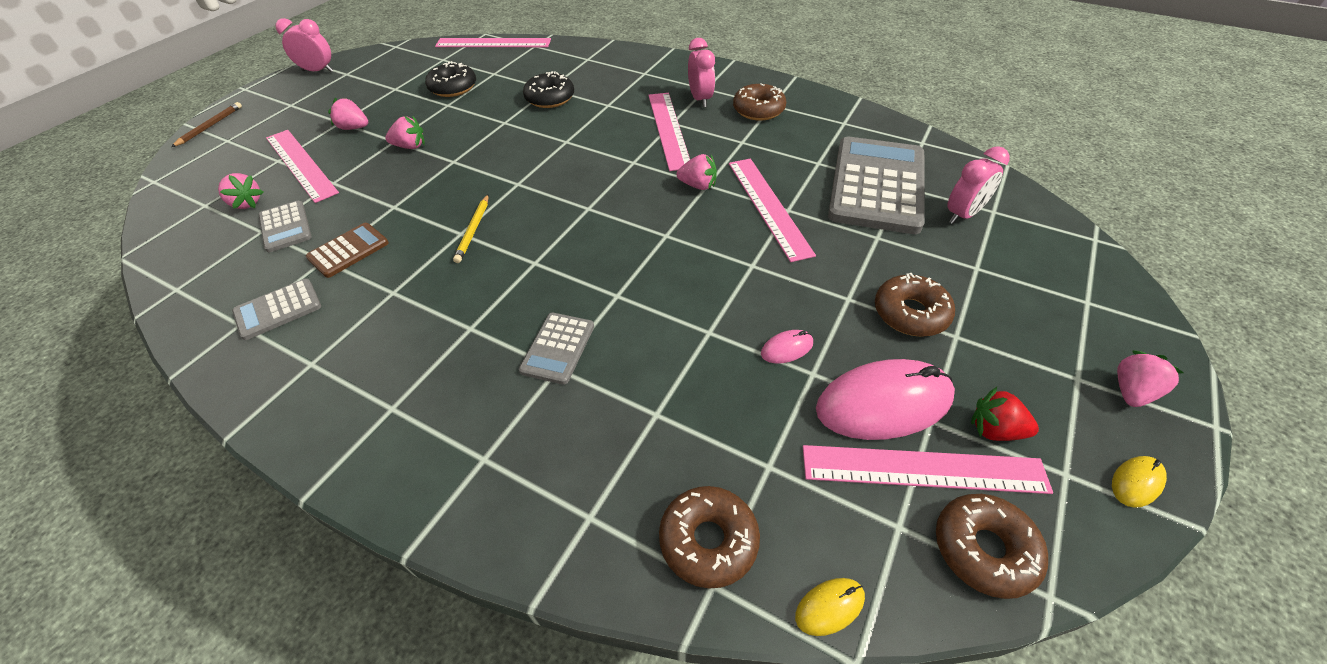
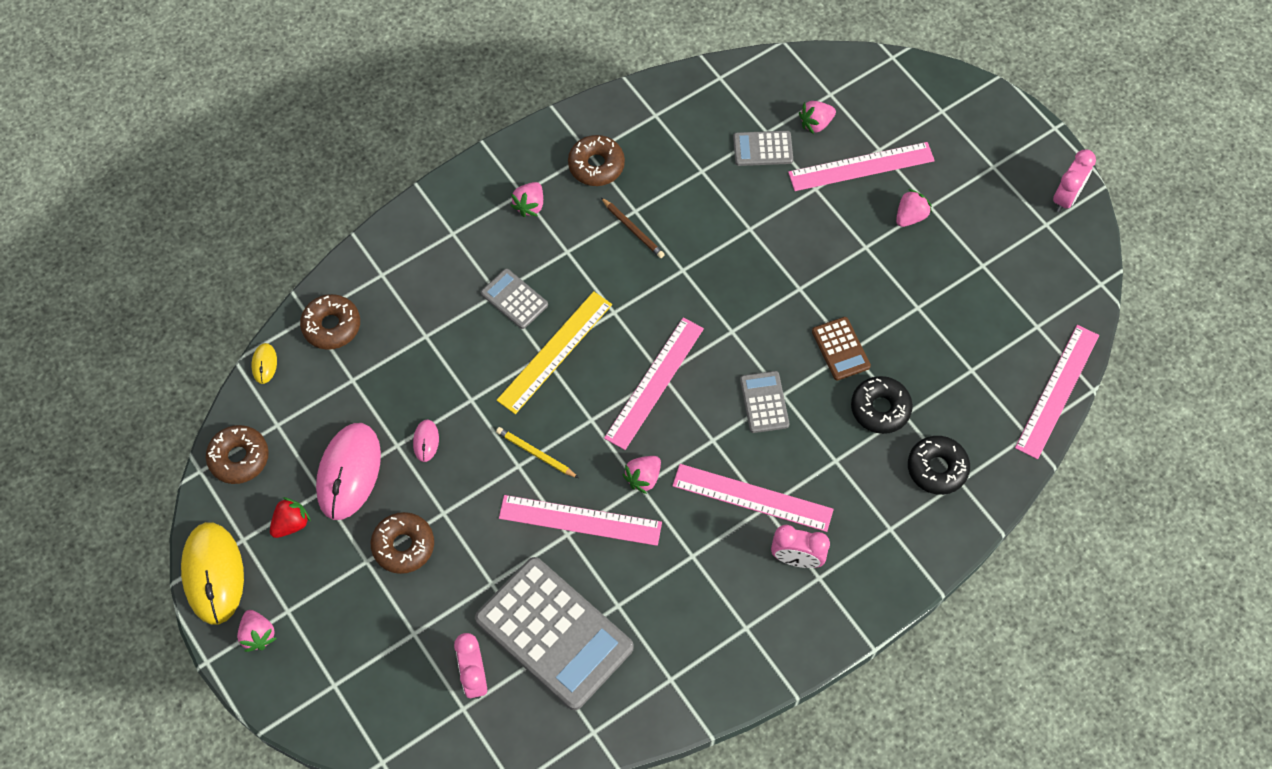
camera: 115 degrees right, 15 degrees up
brown pencil [171,102,242,147] -> brown pencil moved to [601,198,665,258]
grey calculator [232,279,321,340] -> grey calculator moved to [740,371,789,433]
brown calculator [306,223,389,278] -> brown calculator moved to [812,317,871,381]
pink strawberry [385,116,425,149] -> pink strawberry moved to [511,182,543,217]
black donut [425,61,476,97] -> black donut moved to [908,436,970,495]
yellow pencil [453,195,489,263] -> yellow pencil moved to [496,427,579,478]
brown donut [733,83,786,121] -> brown donut moved to [568,135,625,186]
pink ruler [803,445,1053,494] -> pink ruler moved to [604,317,704,450]
yellow mouse [1112,456,1167,508] -> yellow mouse [181,522,244,624], size x2.29
none -> yellow ruler [497,291,612,414]

